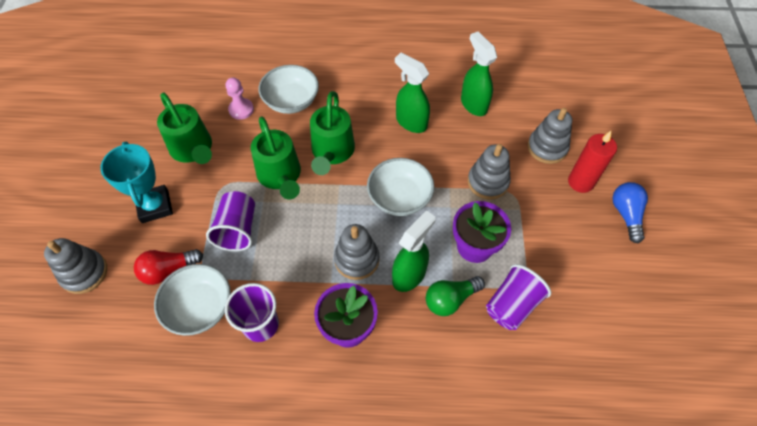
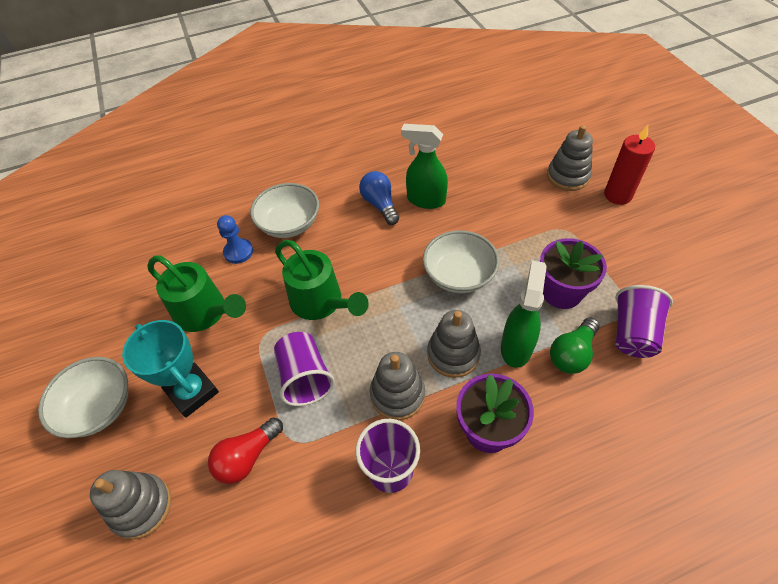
camera: 20 degrees left, 5 degrees down
white bowl [154,264,231,336] -> white bowl moved to [38,357,128,438]
pink pawn [226,77,254,120] -> blue pawn [217,215,253,264]
green watering can [310,91,355,175] -> none
green spray bottle [461,32,497,116] -> none
grey stacking toy [468,144,511,199] -> grey stacking toy moved to [370,352,425,420]
blue light bulb [612,182,648,243] -> blue light bulb moved to [359,171,399,225]

